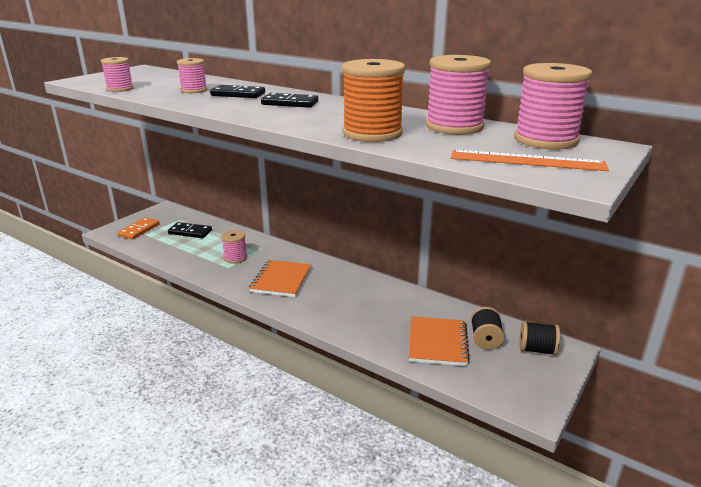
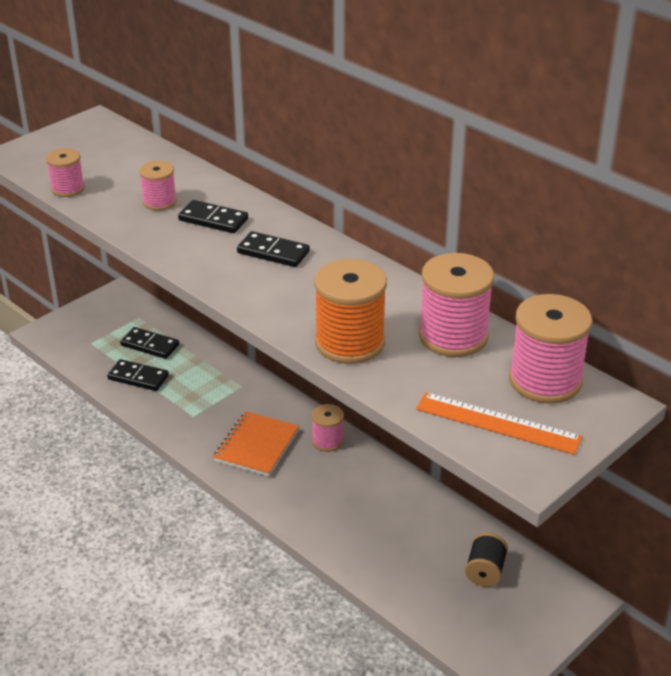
camera: 10 degrees right, 10 degrees up
orange domino [118,217,160,240] -> none
pink spool [221,230,247,264] -> pink spool moved to [312,404,344,452]
orange notebook [409,316,470,366] -> none
black spool [520,321,560,356] -> none
none -> black domino [107,359,169,391]

